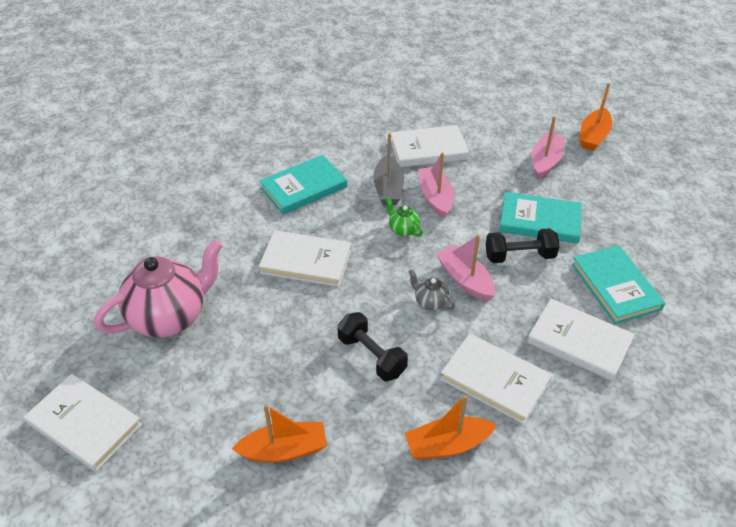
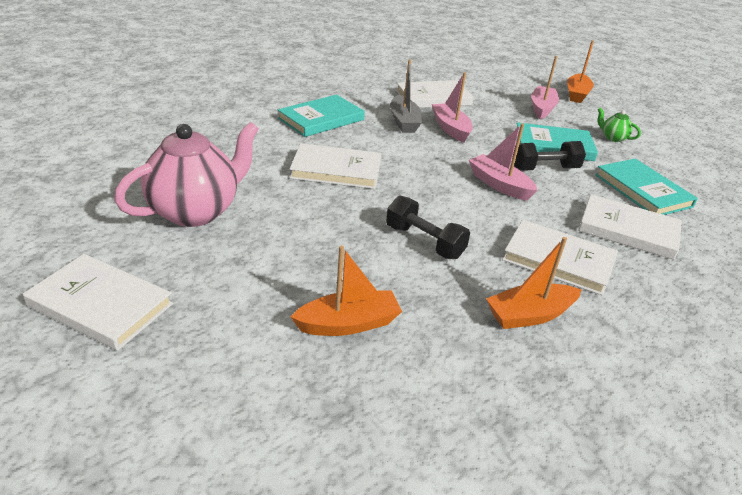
camera: 10 degrees left, 10 degrees down
green teapot [386,197,423,237] -> green teapot moved to [598,108,641,142]
grey teapot [408,269,455,310] -> none

